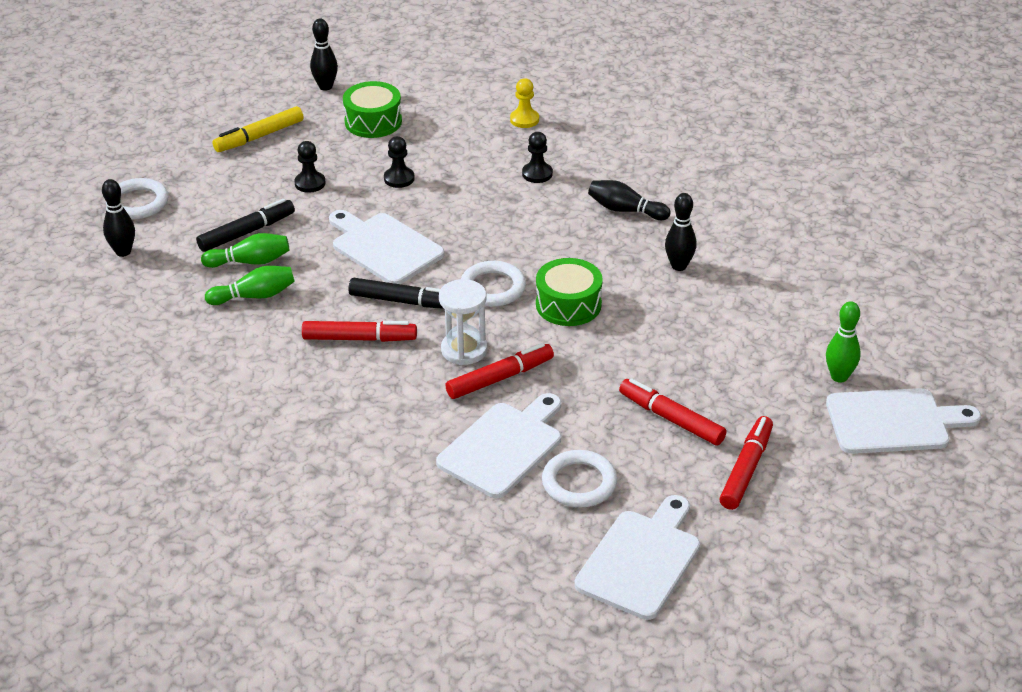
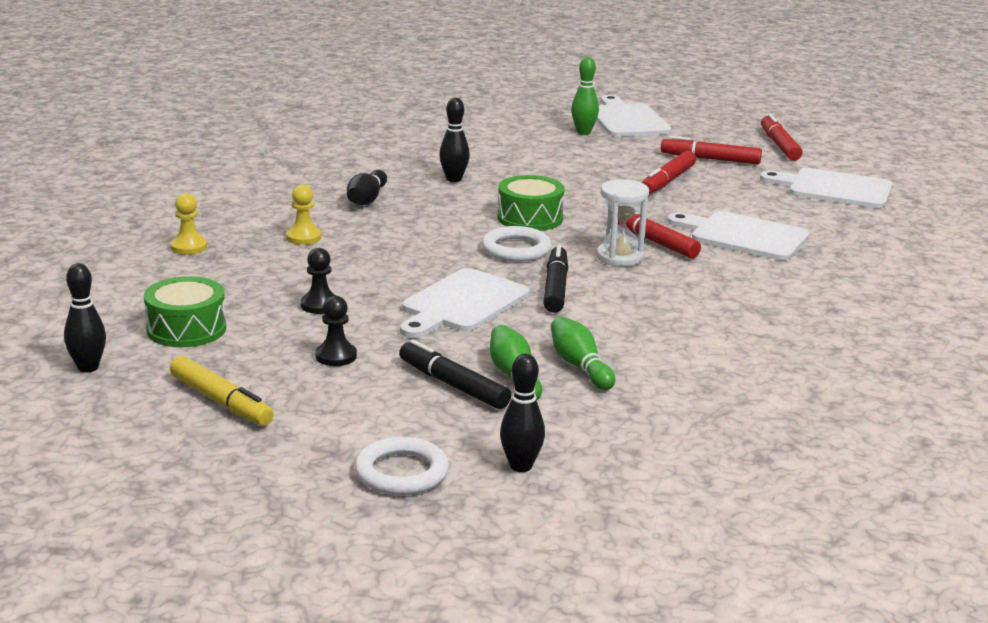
camera: 100 degrees left, 15 degrees down
red marker [302,321,417,342] -> red marker moved to [761,114,803,161]
black pawn [522,132,553,183] -> yellow pawn [286,185,321,245]
white ring [542,450,617,507] -> none

